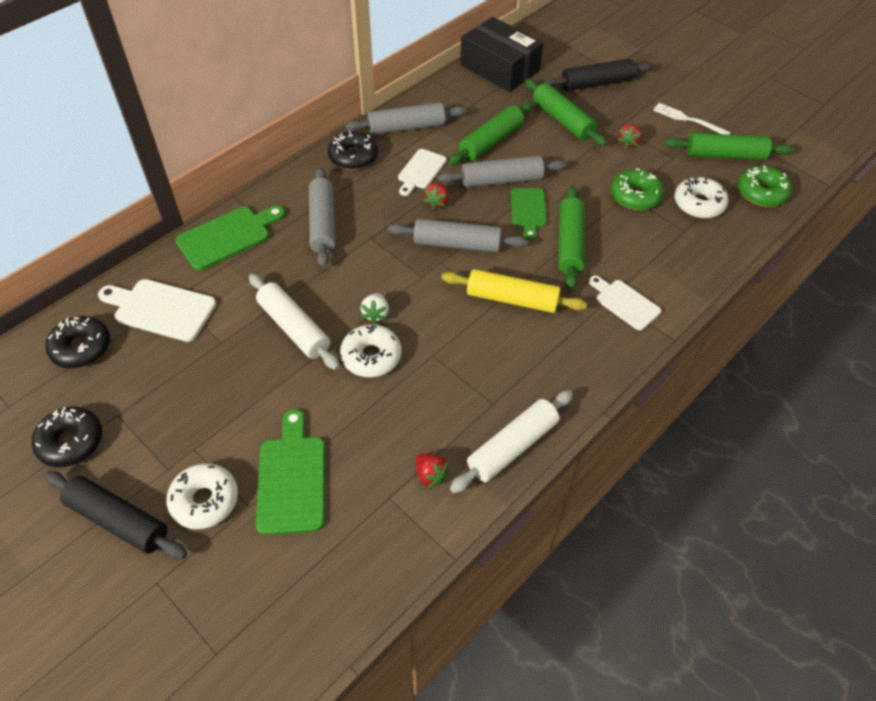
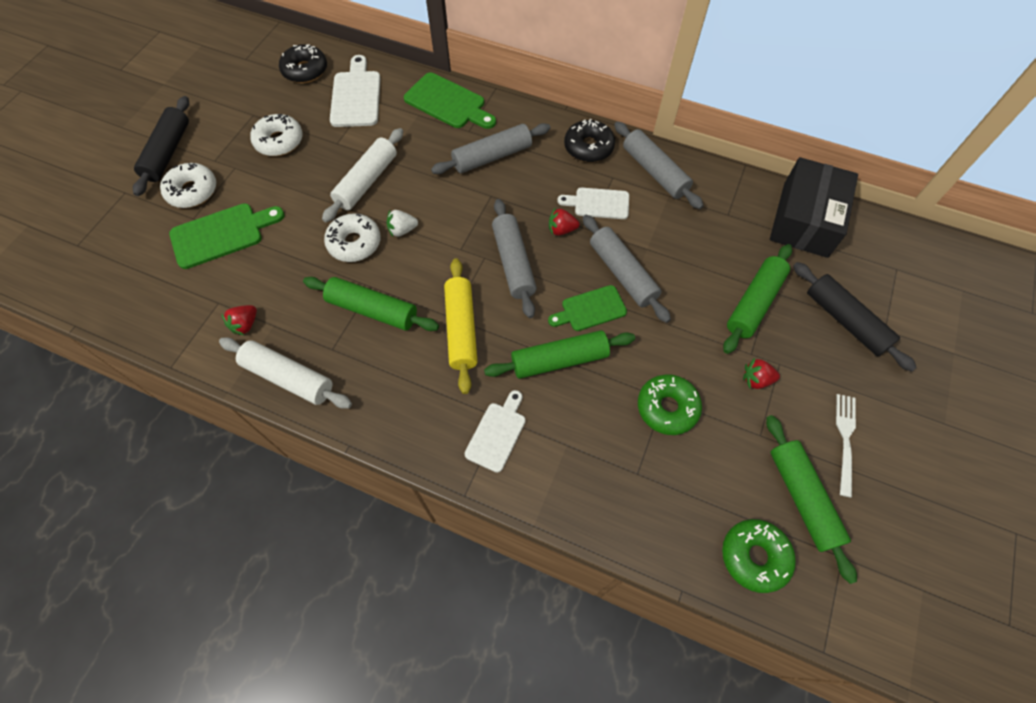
camera: 70 degrees right, 10 degrees up
black donut [32,406,102,467] -> none
green rolling pin [448,102,533,165] -> green rolling pin moved to [303,277,439,331]
white donut [675,177,728,218] -> white donut moved to [250,114,303,156]

